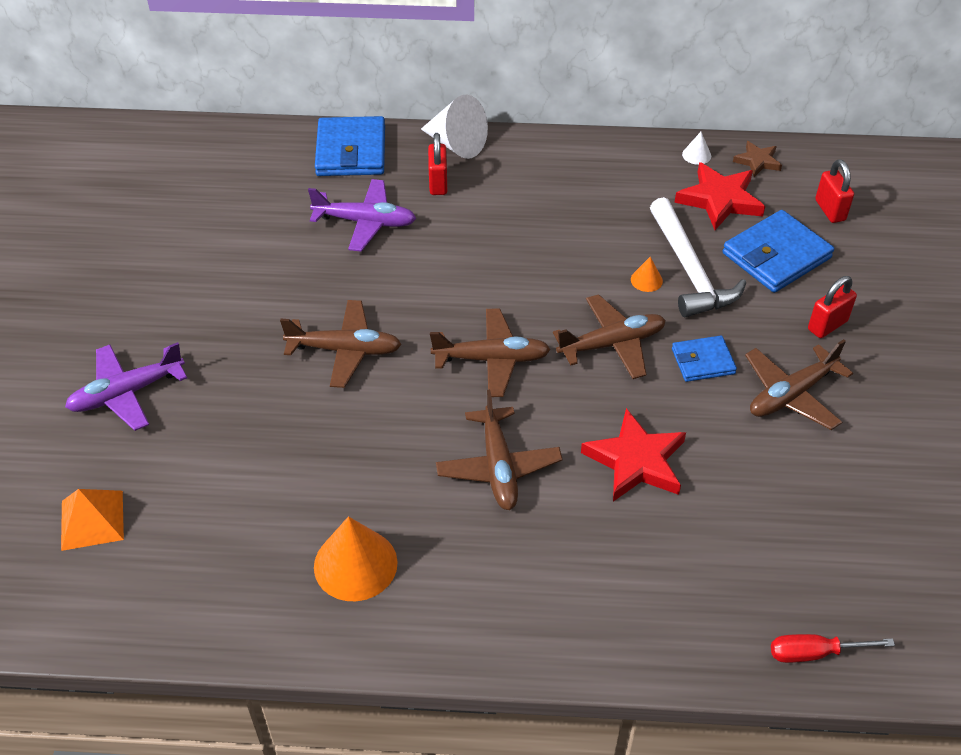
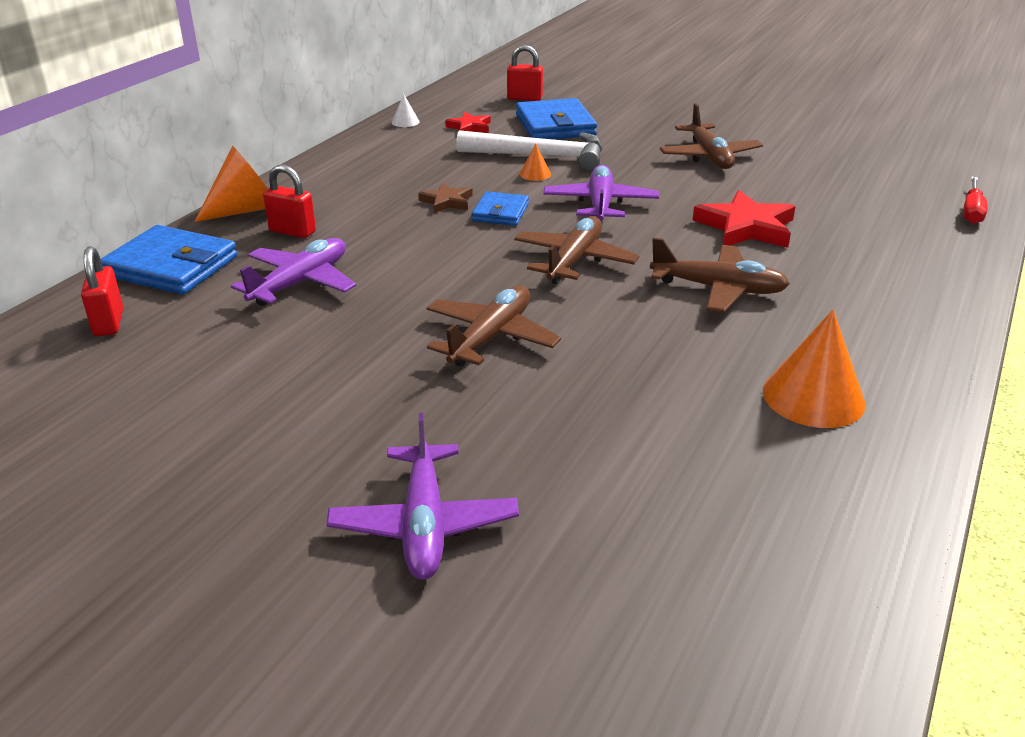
camera: 65 degrees left, 15 degrees down
orange pyramid [61,489,124,551] -> none
white cone [421,95,488,159] -> orange cone [194,146,268,222]
brown plane [553,294,666,379] -> purple plane [543,165,659,222]
blue wallet [672,336,737,382] -> blue wallet moved to [472,191,529,226]
red star [674,162,765,230] -> red star [445,112,491,133], size x0.56
brown star [733,141,782,177] -> brown star moved to [418,183,473,213]
red padlock [808,276,857,338] -> red padlock moved to [81,246,123,336]

